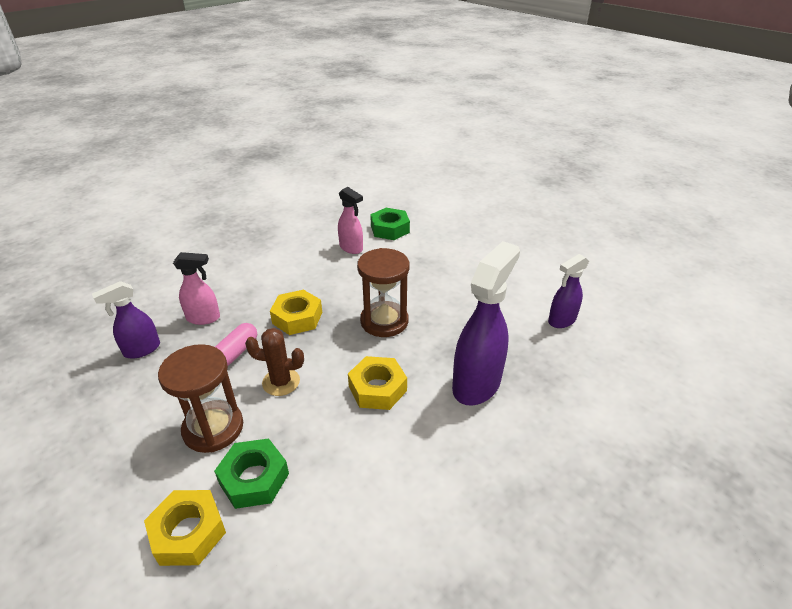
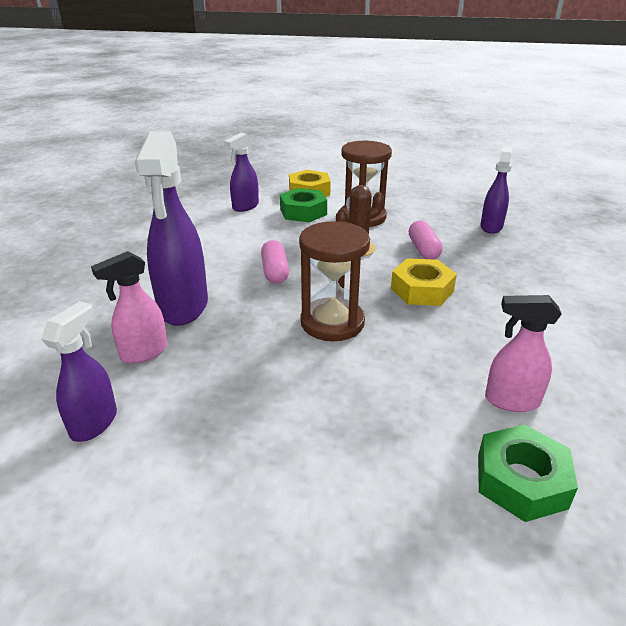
camera: 145 degrees right, 5 degrees down
pink spray bottle [173,252,220,325] -> pink spray bottle moved to [91,251,167,364]
yellow nut [348,356,407,410] -> pink capsule [261,240,289,284]
none -> purple spray bottle [224,133,259,212]

